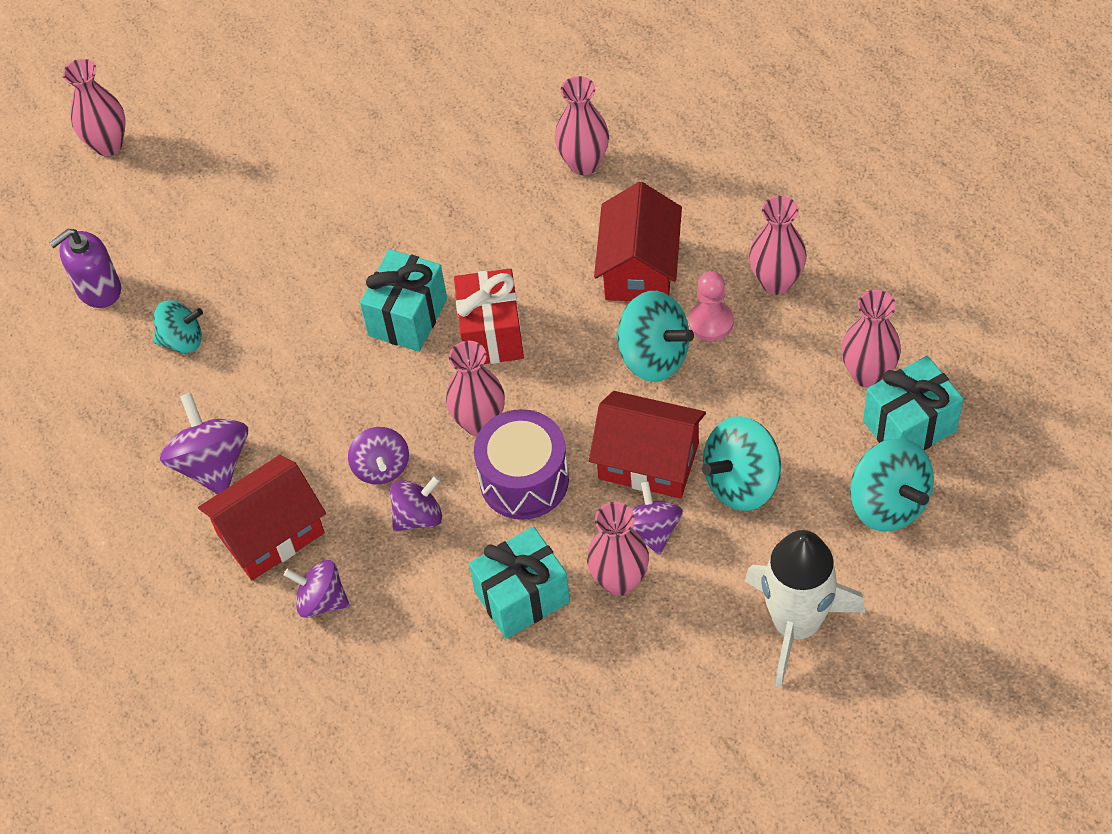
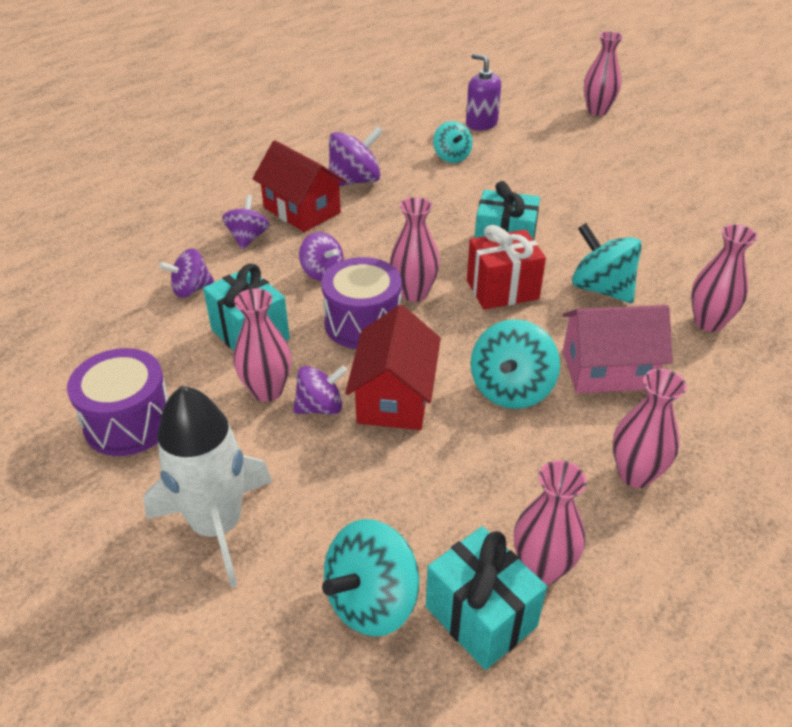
camera: 75 degrees right, 15 degrees down
purple spinning top [348,427,409,484] -> purple spinning top moved to [159,249,214,298]
red house [594,182,682,301] -> pink house [563,305,673,393]
pink pawn [689,271,734,341] -> none
turquoise spinning top [702,416,781,511] -> turquoise spinning top moved to [572,223,642,303]
none -> purple drum [67,348,168,456]

